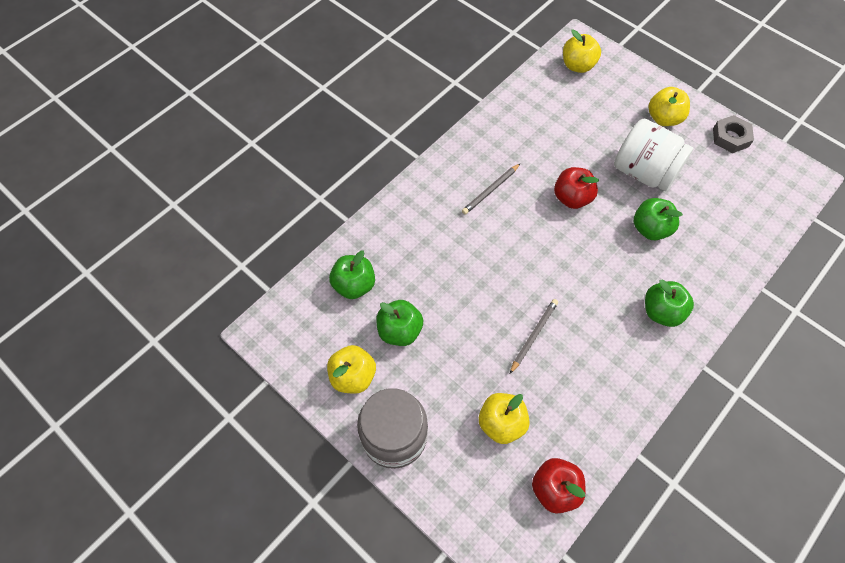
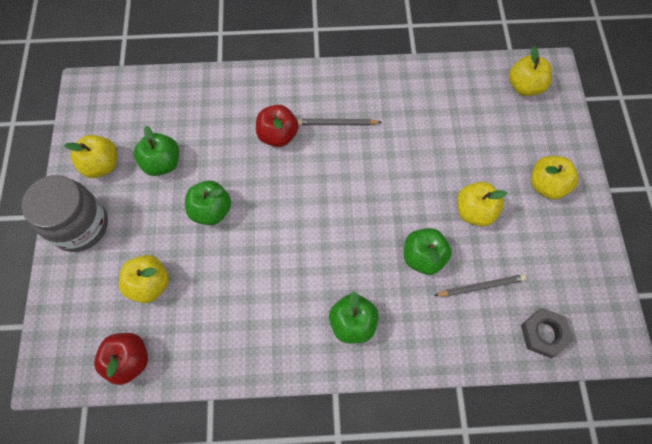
camera: 45 degrees right, 5 degrees up
green apple [329,251,375,299] -> green apple moved to [185,181,231,225]
grey pencil [510,299,558,374] -> grey pencil moved to [434,274,526,296]
red apple [554,167,599,209] -> red apple moved to [256,105,299,147]
white jar [614,118,694,191] -> yellow apple [457,181,507,226]
grey nut [713,115,754,153] -> grey nut moved to [521,308,573,358]

